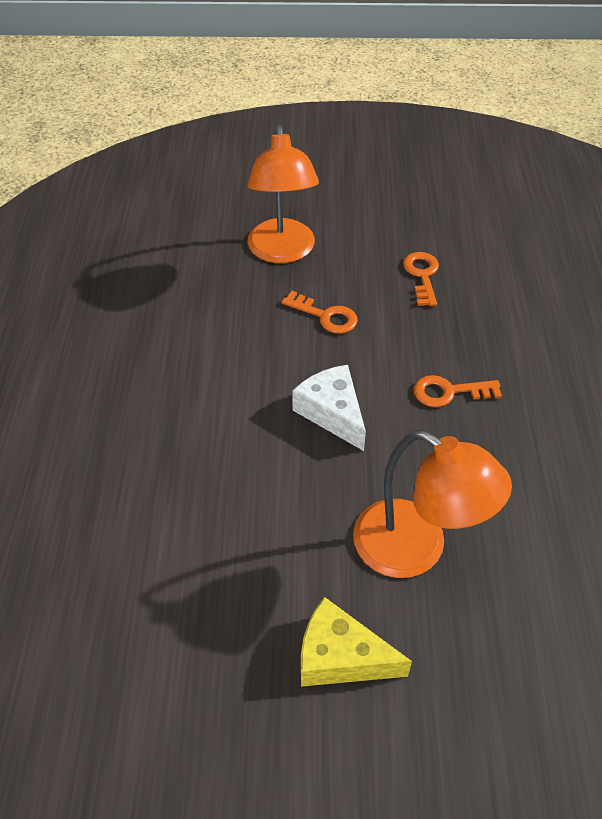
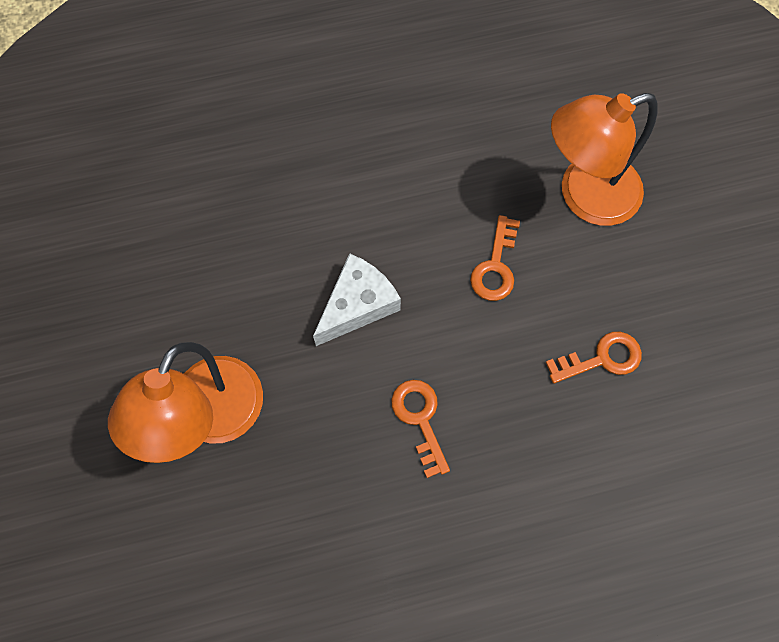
camera: 75 degrees right, 20 degrees up
yellow cheese [301,597,412,687] -> none

